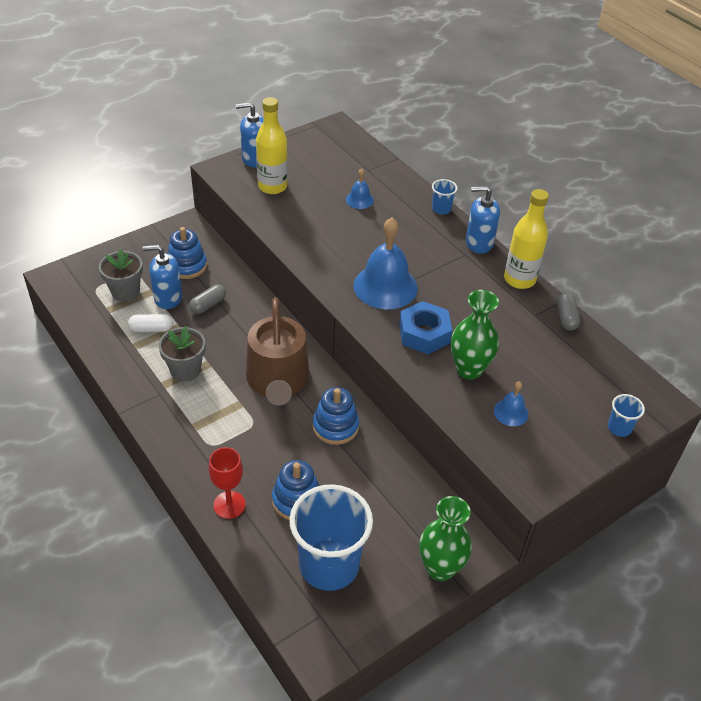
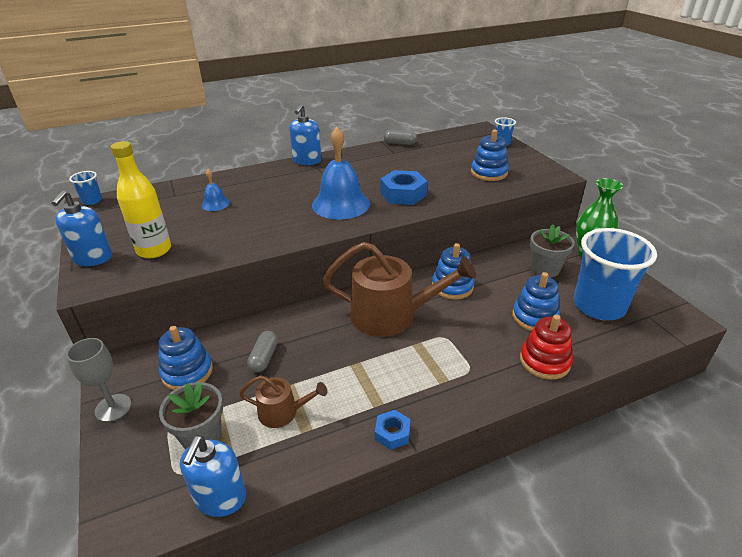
camera: 75 degrees left, 10 degrees down
white capsule [128,314,173,332] -> brown watering can [239,375,327,428]
blue soap dispenser [142,245,182,309] -> blue soap dispenser moved to [180,435,246,517]
grey flower pot [158,326,205,382] -> grey flower pot moved to [530,224,575,277]
grey capsule [189,285,226,314] -> grey capsule turned 45 degrees clockwise [247,331,278,372]
red goblet [209,447,246,519] -> red stacking toy [520,315,573,380]
blue cup [432,179,458,215] -> blue cup moved to [69,171,102,205]
green vase [451,290,499,380] -> none
blue bell [494,381,529,426] -> blue stacking toy [471,130,509,181]
yellow bottle [504,189,549,289] -> none
none -> grey goblet [66,338,131,422]
none -> blue nut [375,410,410,450]

